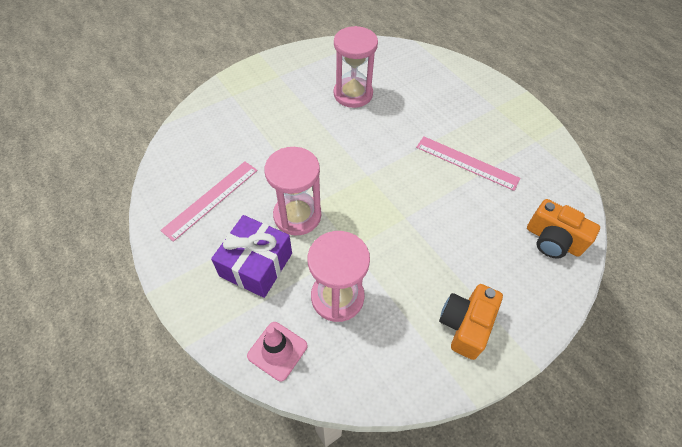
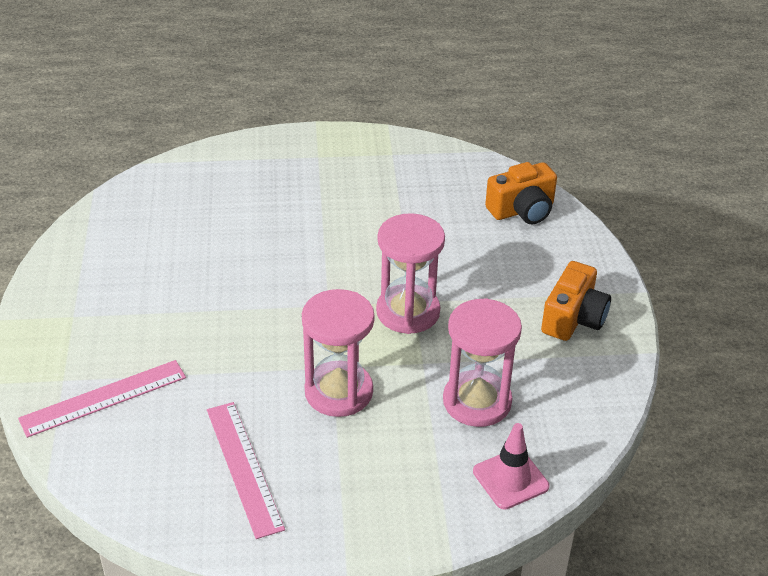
camera: 60 degrees left, 15 degrees down
purple gift [211,215,292,298] -> none
pink hourglass [334,26,378,108] -> pink hourglass moved to [376,213,445,334]
pink ruler [416,137,521,191] -> pink ruler moved to [18,360,186,438]
orange camera [439,284,503,360] -> orange camera turned 120 degrees counterclockwise [541,261,611,341]

